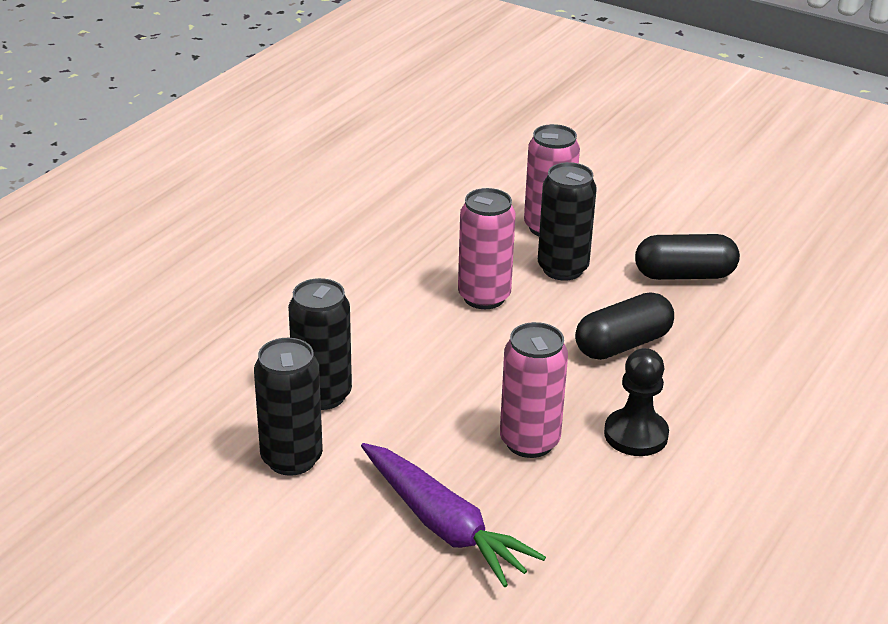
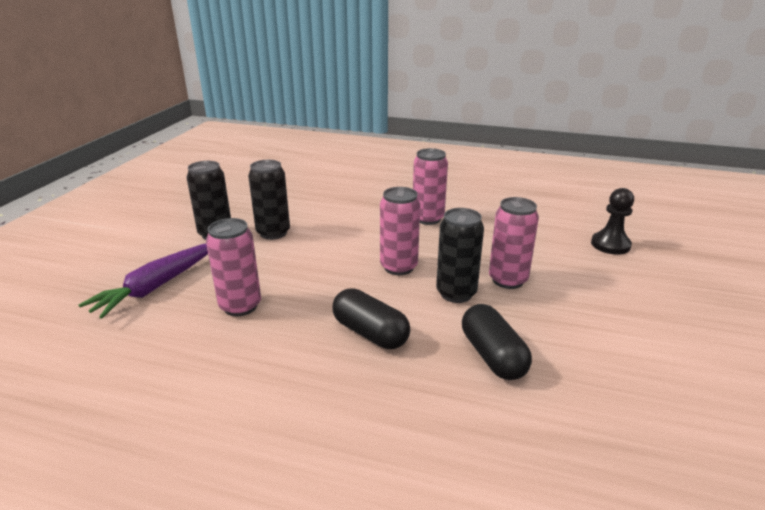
camera: 75 degrees right, 5 degrees down
black pawn [604,348,669,456] -> black pawn moved to [591,188,634,254]
none -> pink can [413,148,448,225]

